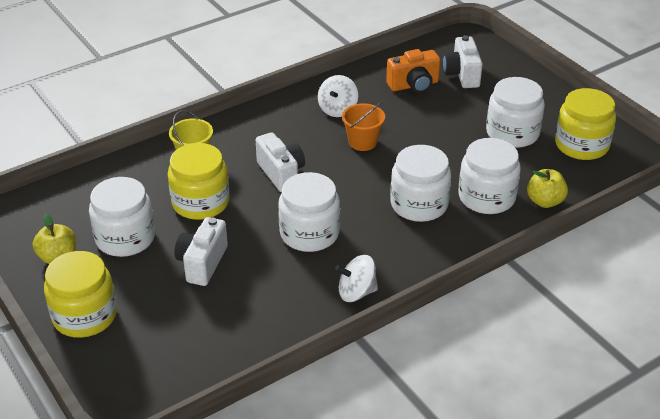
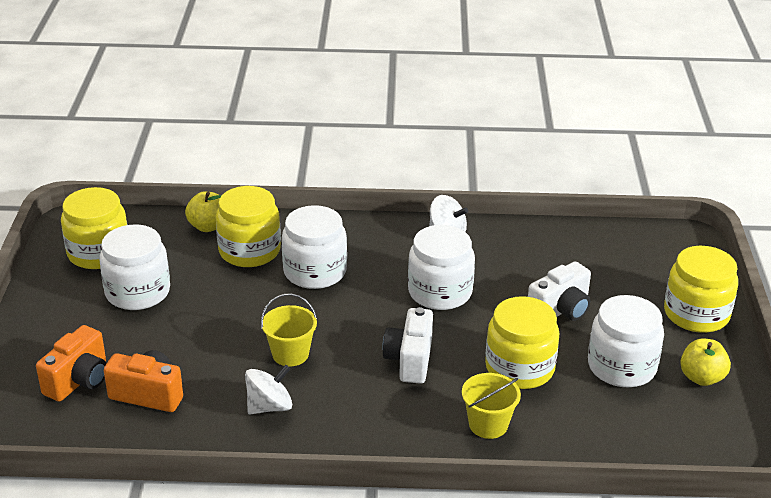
camera: 145 degrees left, 5 degrees down
orange bucket [342,102,385,151] -> yellow bucket [261,294,317,366]
white camera [443,35,483,88] -> orange camera [36,325,107,402]
white jar [459,138,521,214] -> yellow jar [216,186,281,267]

